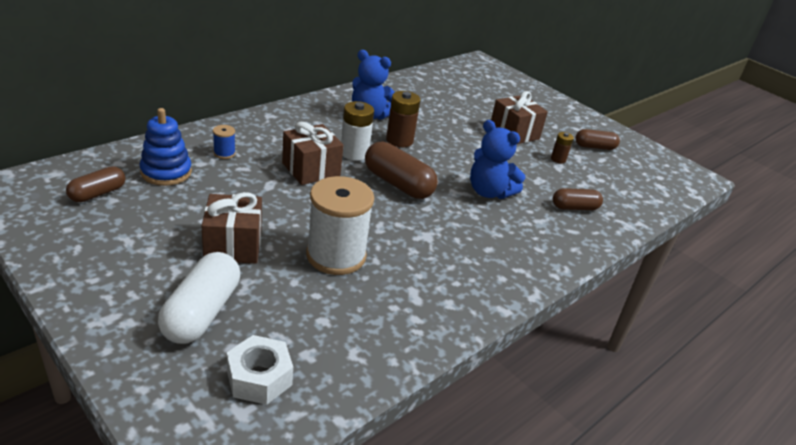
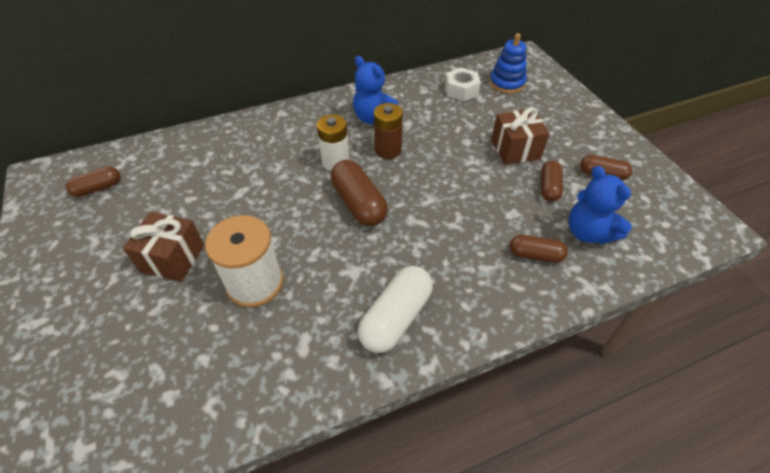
camera: 25 degrees right, 15 degrees up
blue stacking toy [140,108,192,186] -> blue stacking toy moved to [489,33,527,93]
white capsule [158,252,240,344] -> white capsule moved to [358,266,433,353]
blue spool [213,125,235,159] -> none
white nut [227,335,293,405] -> white nut moved to [445,68,481,101]
brown gift [282,122,344,185] -> none
blue teddy bear [470,120,525,199] -> blue teddy bear moved to [569,166,632,245]
brown battery [551,132,574,163] -> brown capsule [541,161,563,202]

